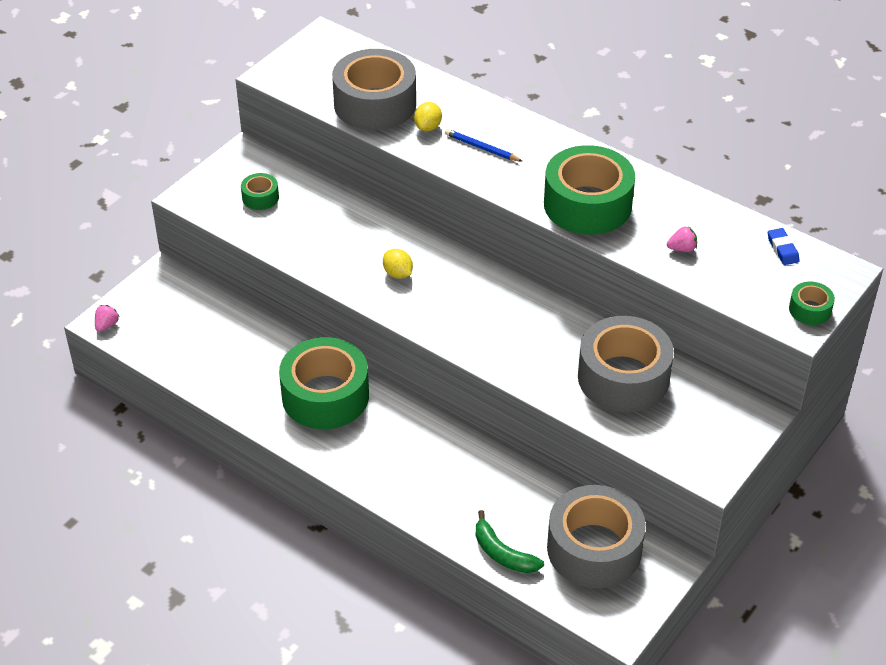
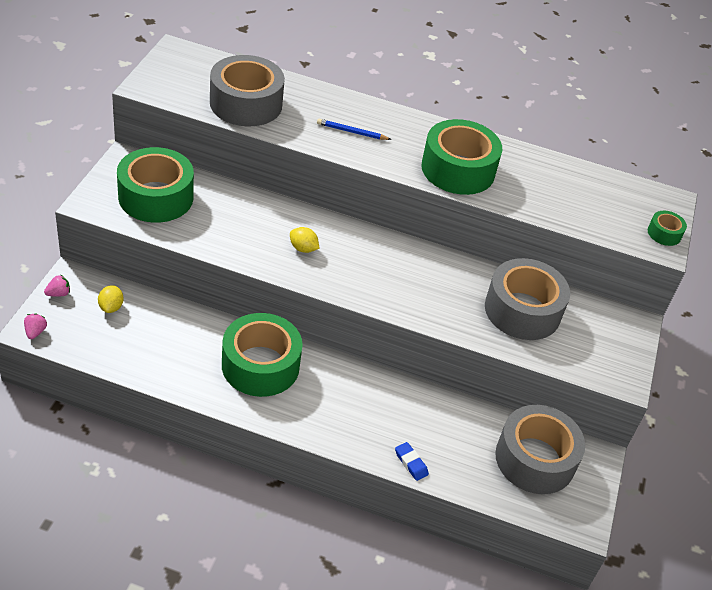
camera: 25 degrees left, 0 degrees up
green tape [241,173,279,210] -> green tape [117,147,194,223], size x2.24
yellow lemon [414,102,442,131] -> yellow lemon moved to [98,285,123,313]
green banana [476,510,544,573] -> none
pink strawberry [667,226,697,252] -> pink strawberry moved to [44,275,70,297]
blue eraser [768,228,800,265] -> blue eraser moved to [395,442,429,481]

